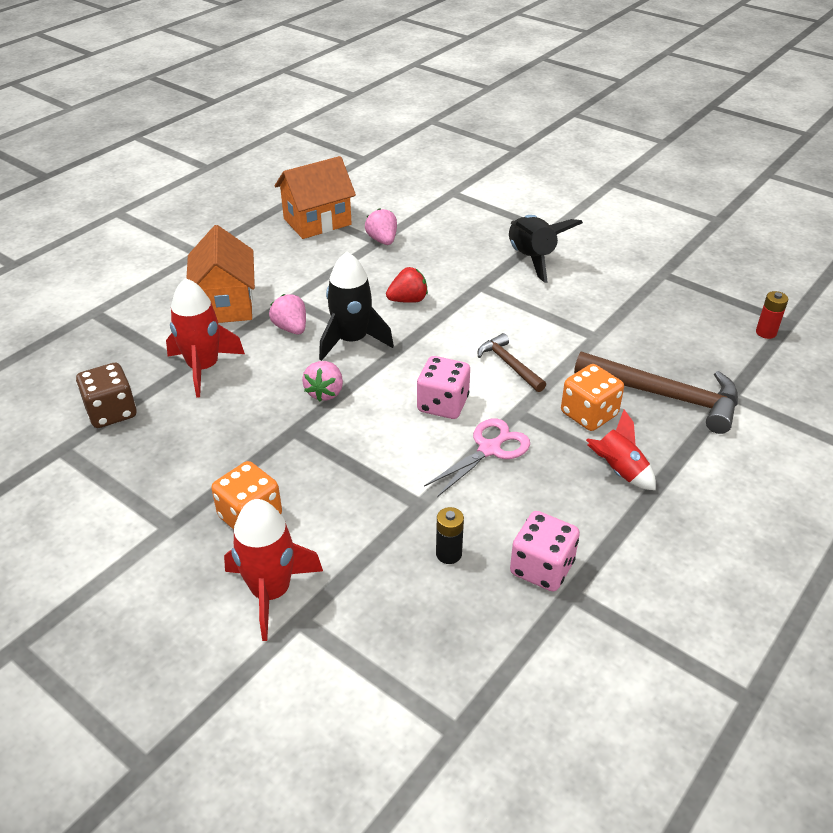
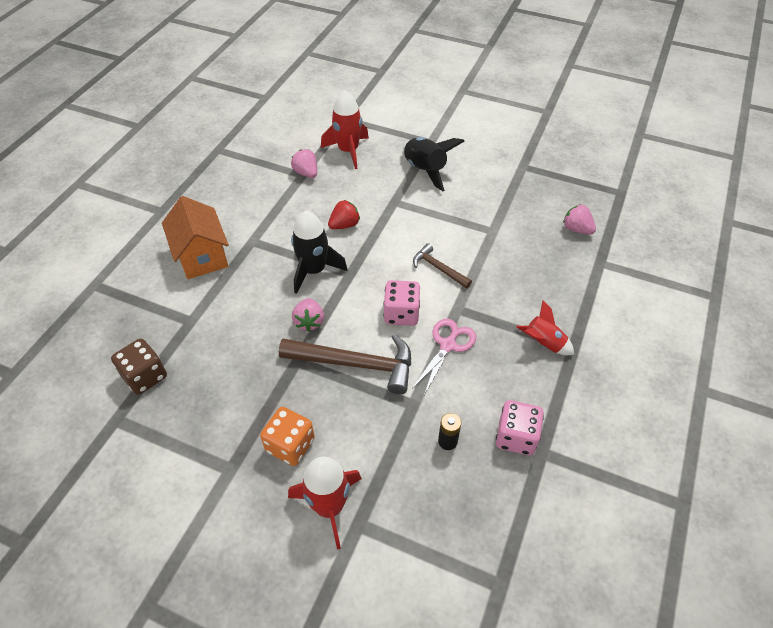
camera: 15 degrees left, 10 degrees up
red rocket [166,278,245,397] -> red rocket moved to [321,90,369,169]
pink strawberry [269,294,306,334] -> pink strawberry moved to [563,204,596,235]
orange house [275,156,356,239] -> none
orange dice [561,364,624,431] -> none
brown hammer [574,352,738,434] -> brown hammer moved to [279,334,411,395]
red battery [756,291,788,339] -> none

